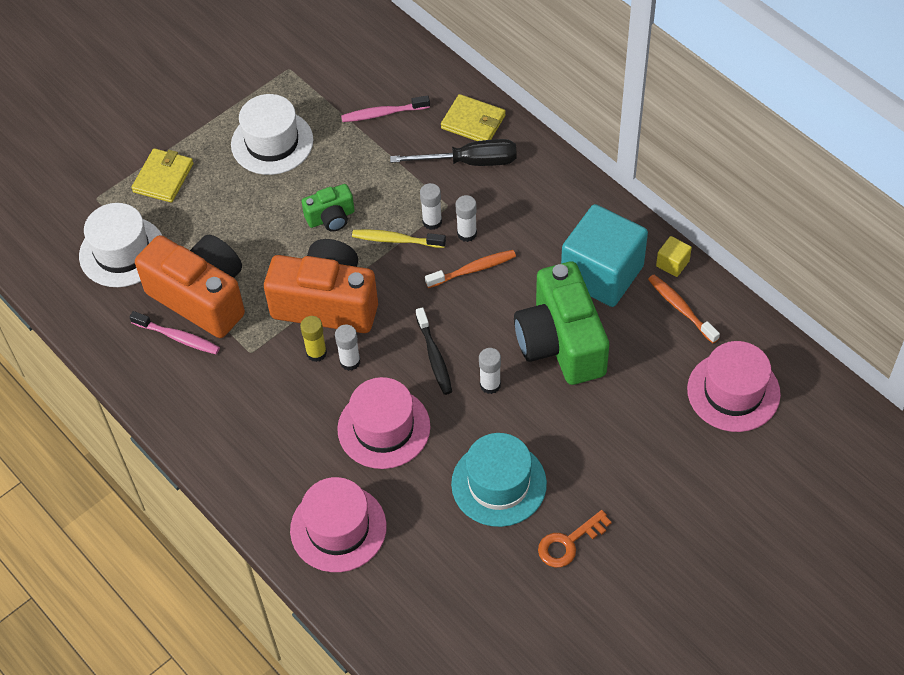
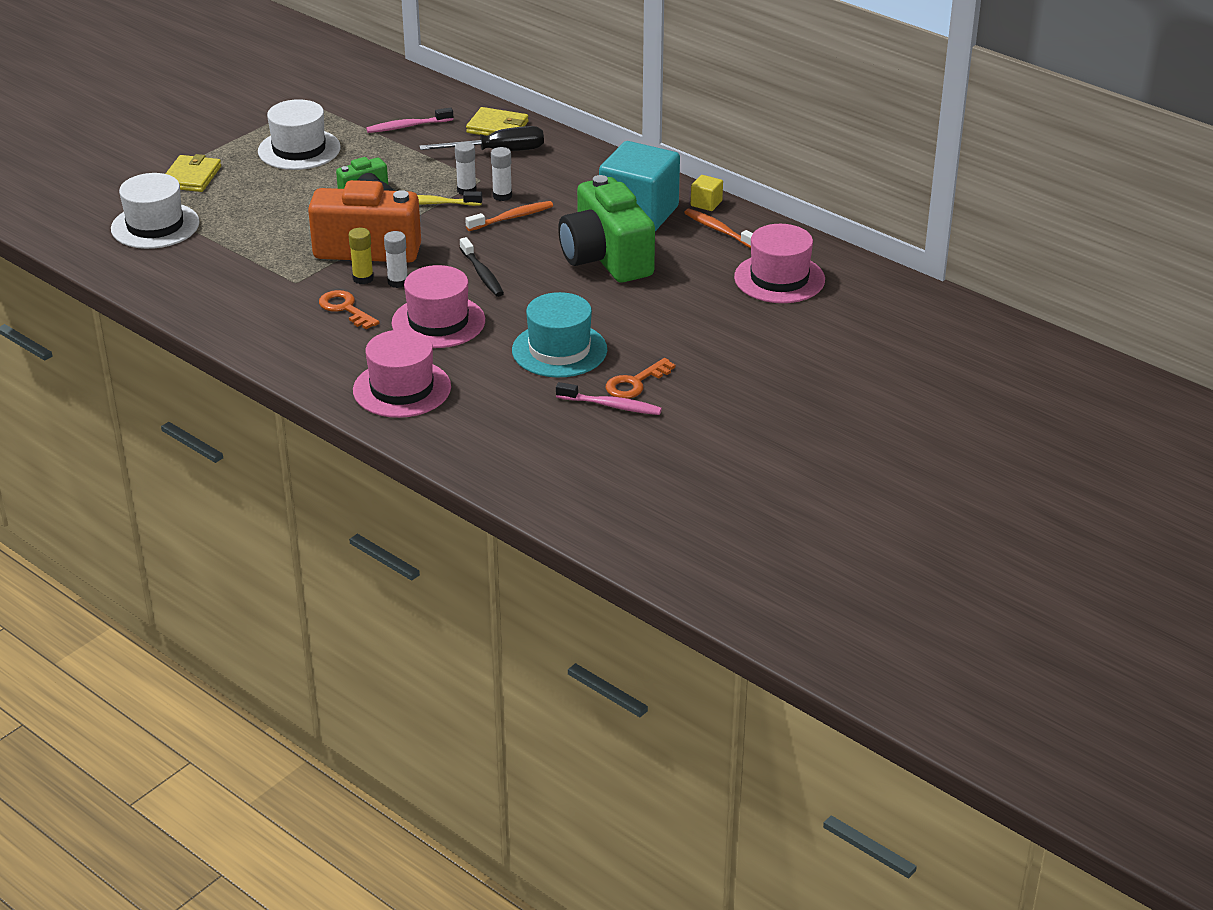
camera: 10 degrees left, 20 degrees down
pink toothbrush [129,311,220,354] -> pink toothbrush moved to [556,382,662,415]
orange camera [135,235,245,338] -> none
white glue stick [479,348,501,394] -> none
none -> orange key [319,290,379,329]

